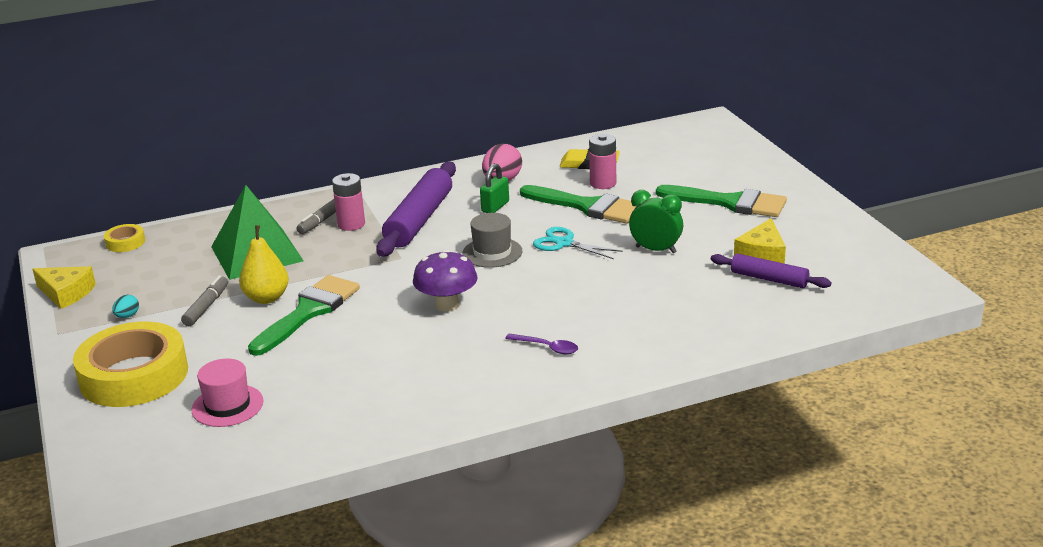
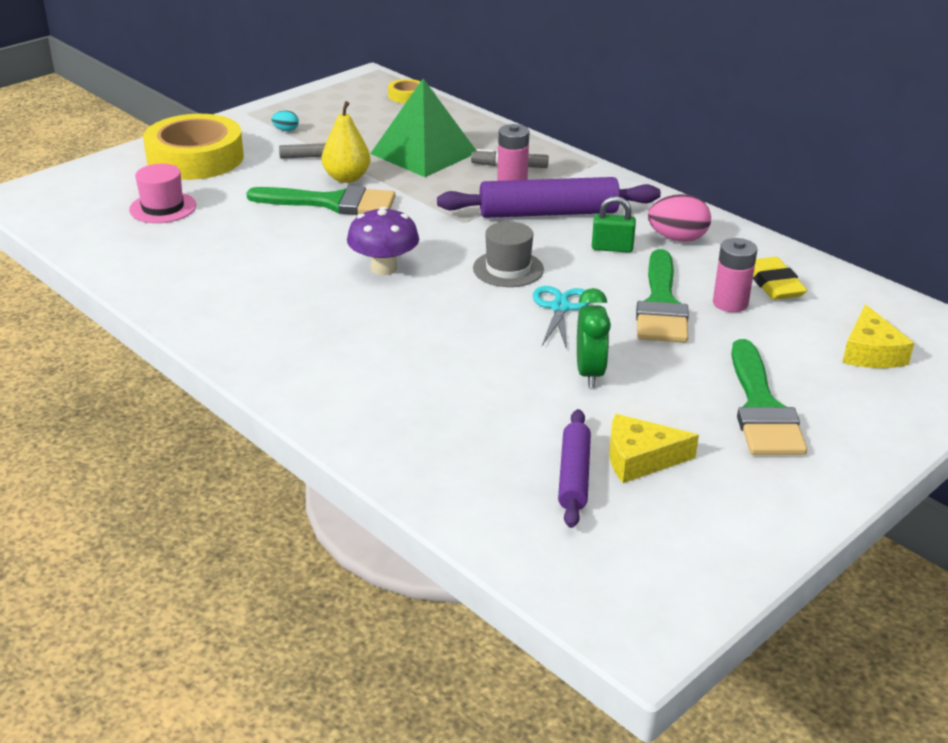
camera: 65 degrees right, 5 degrees up
yellow cheese [32,266,96,309] -> yellow cheese moved to [842,304,914,368]
purple spoon [505,334,578,354] -> none

